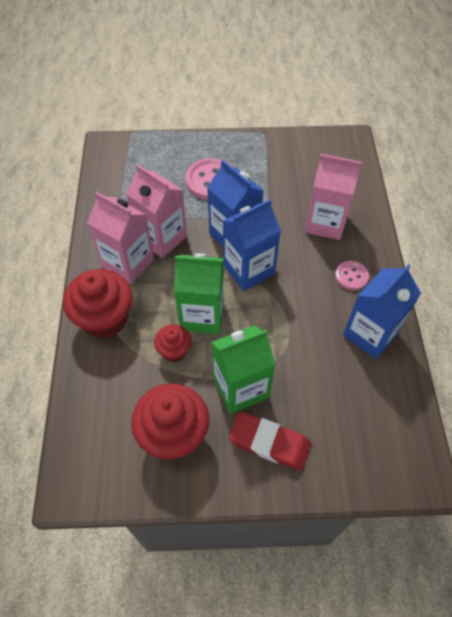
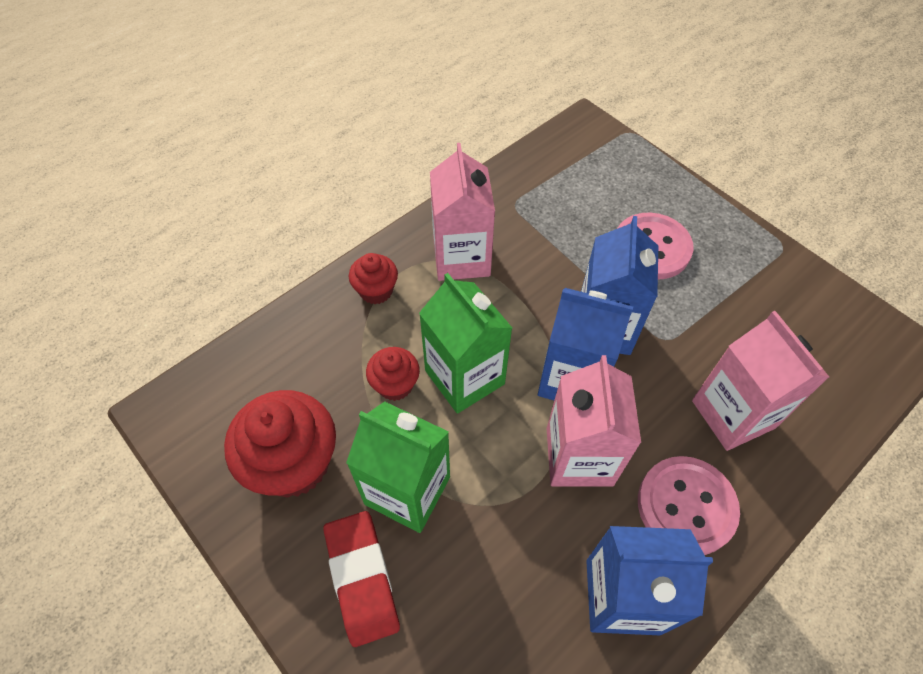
camera: 50 degrees right, 0 degrees up
red cupcake [63,269,132,338] -> red cupcake [349,253,398,304], size x0.54
pink carton [126,164,187,258] -> pink carton moved to [547,355,641,487]
pink button [335,261,369,290] -> pink button [638,456,740,555], size x1.72

